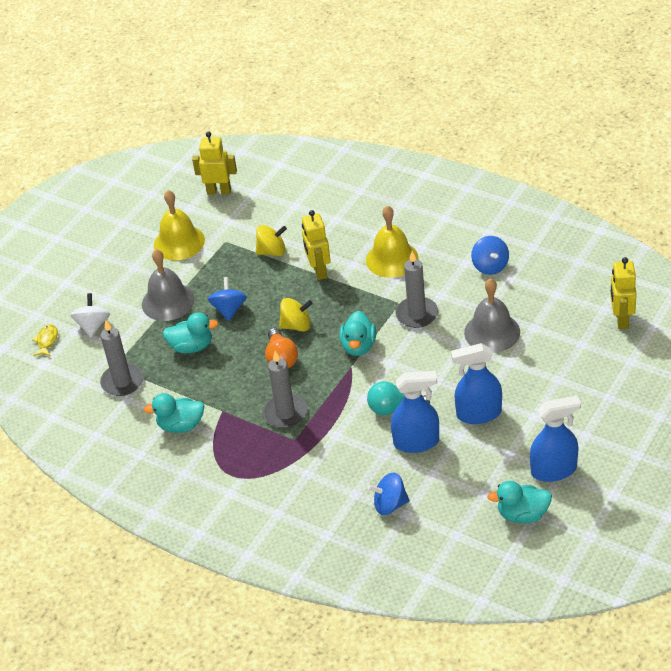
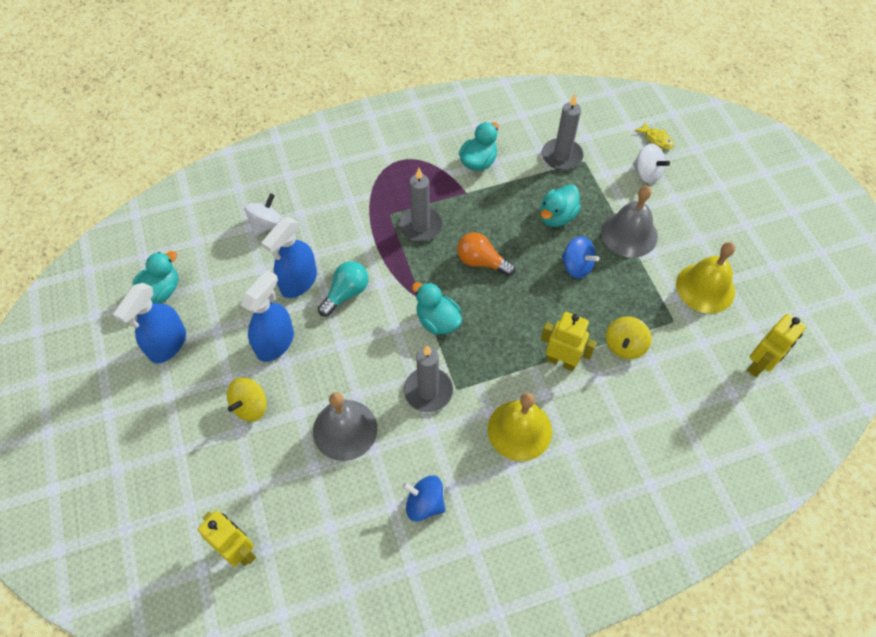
camera: 125 degrees right, 15 degrees up
yellow spinning top [279,298,312,331] -> yellow spinning top moved to [227,378,267,421]
blue spinning top [367,472,410,515] -> white spinning top [244,193,282,236]

